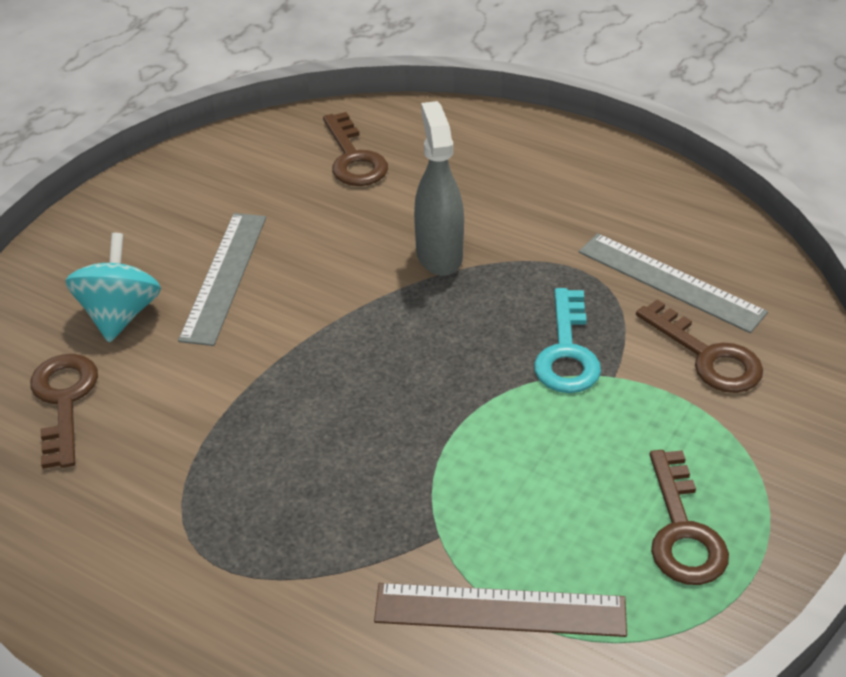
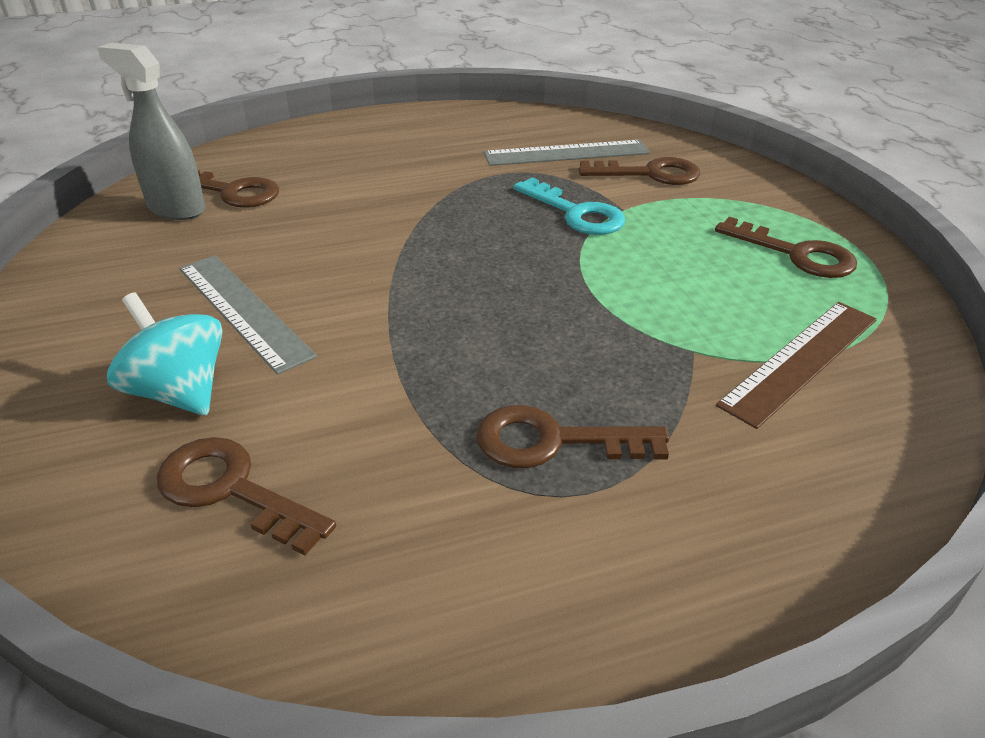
camera: 50 degrees left, 5 degrees down
grey spray bottle [414,101,464,276] -> grey spray bottle moved to [97,43,205,220]
none -> brown key [476,405,669,468]

